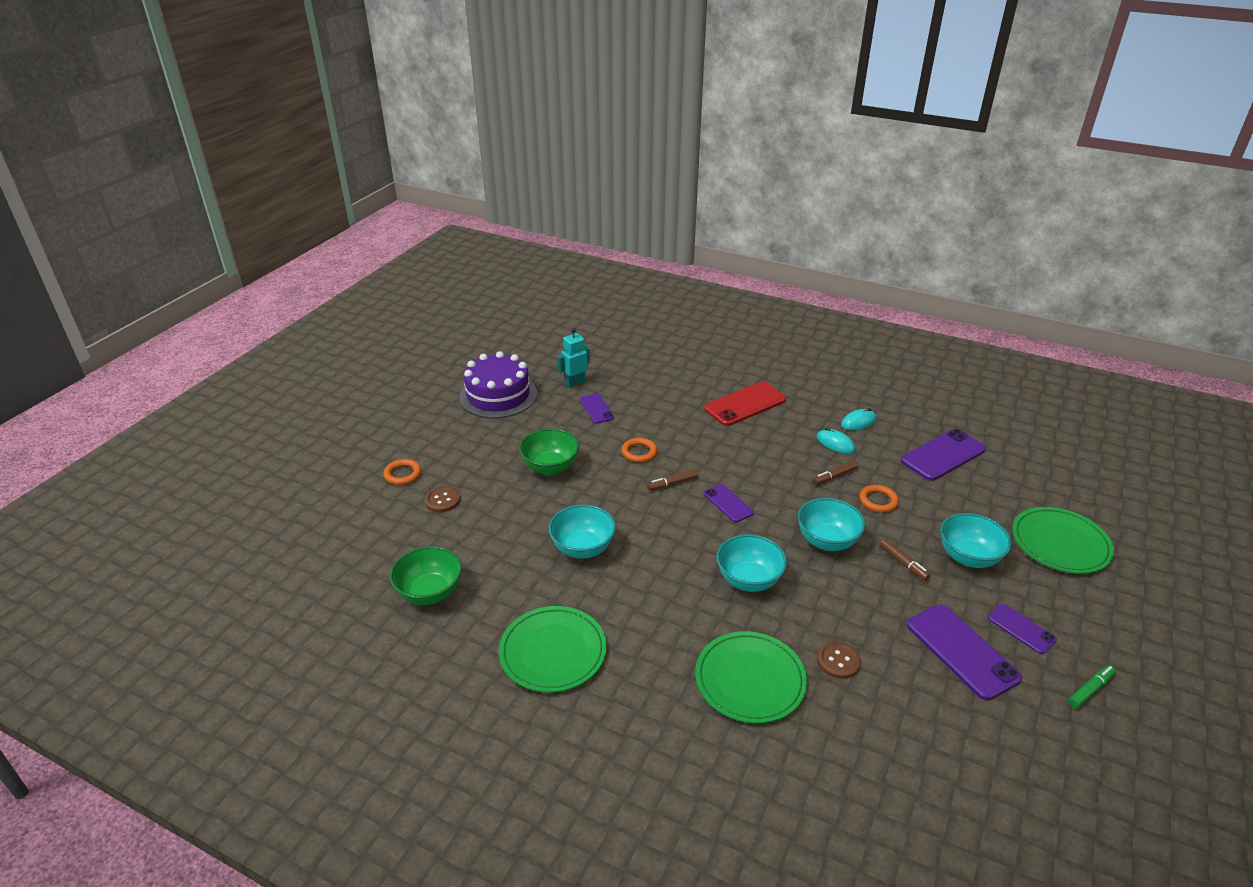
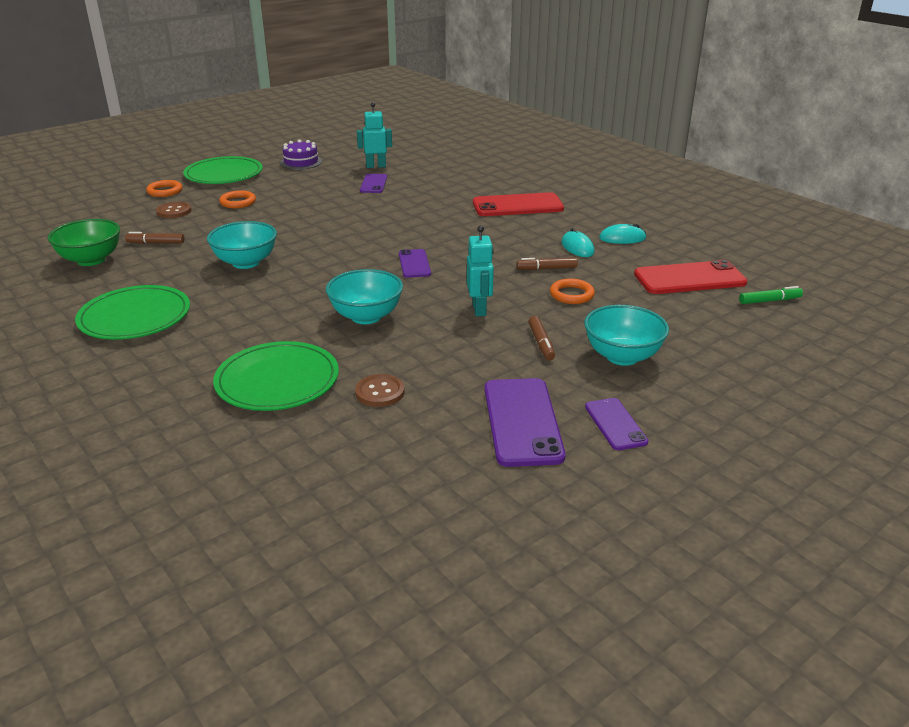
camera: 25 degrees right, 5 degrees down
purple cake [459,351,537,419] -> purple cake [280,140,322,170], size x0.55
green bowl [519,428,579,475] -> none
orange ring [621,438,657,463] -> orange ring moved to [219,190,256,208]
brown marker [647,469,698,491] -> brown marker moved to [125,232,184,244]
turquoise bowl [798,498,865,551] -> turquoise robot [467,225,494,316]
purple phone [901,429,986,481] -> red phone [634,260,747,294]
green plate [1012,507,1114,574] -> green plate moved to [183,156,263,184]
green marker [1068,665,1116,709] -> green marker moved to [739,286,803,304]

